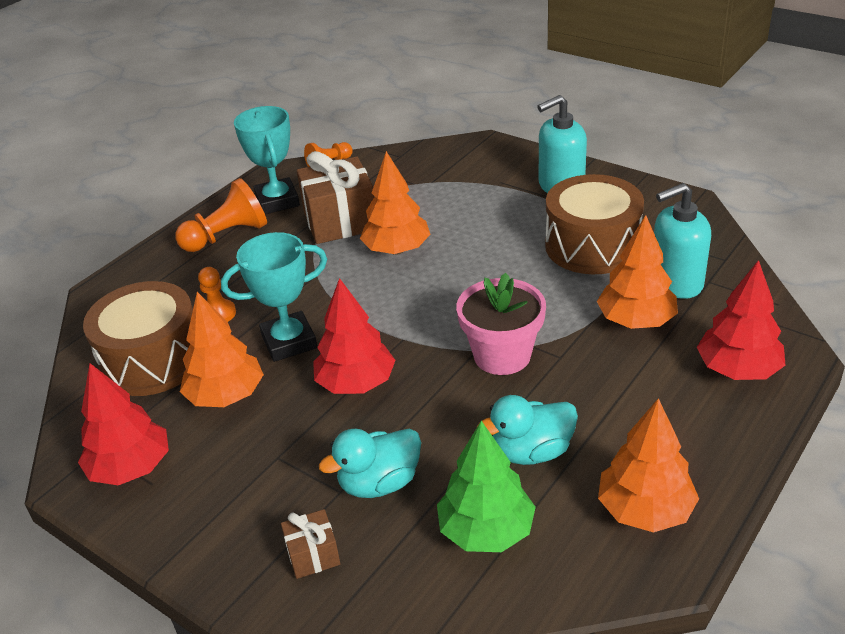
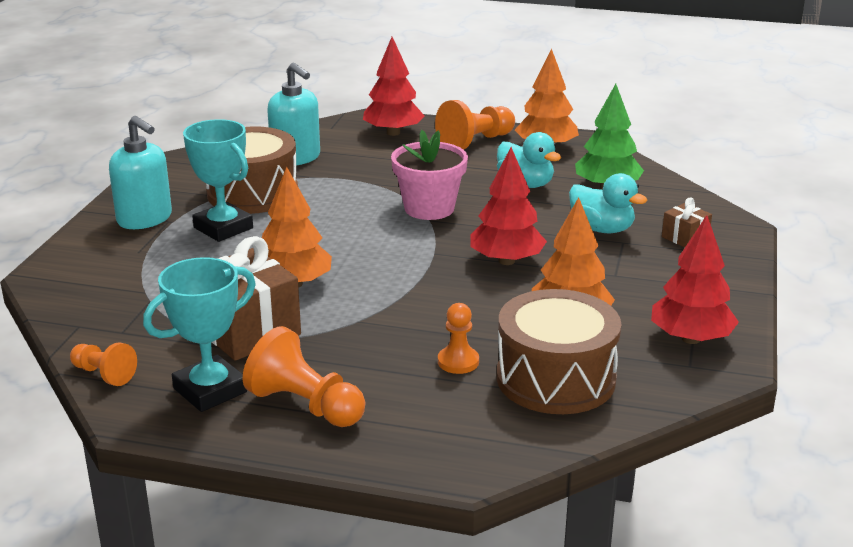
camera: 115 degrees left, 10 degrees down
turquoise trophy [221,232,327,362] -> turquoise trophy moved to [183,119,253,242]
orange tree [597,215,678,329] -> none
none -> orange pawn [435,100,515,150]

